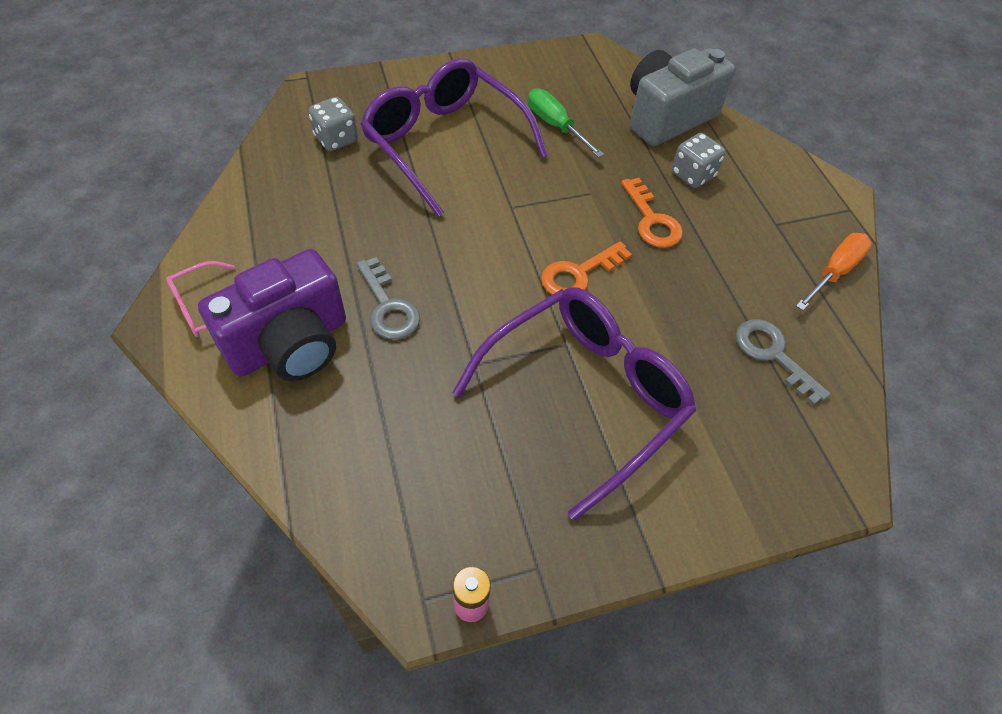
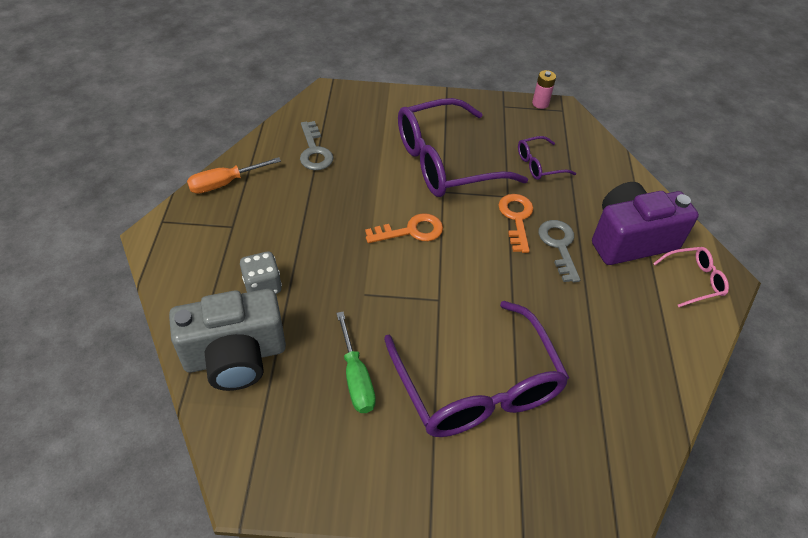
camera: 160 degrees left, 5 degrees down
grey dice [308,97,358,151] -> none
orange key [621,178,683,248] -> orange key moved to [498,194,533,253]
none -> purple glasses [518,136,576,180]

